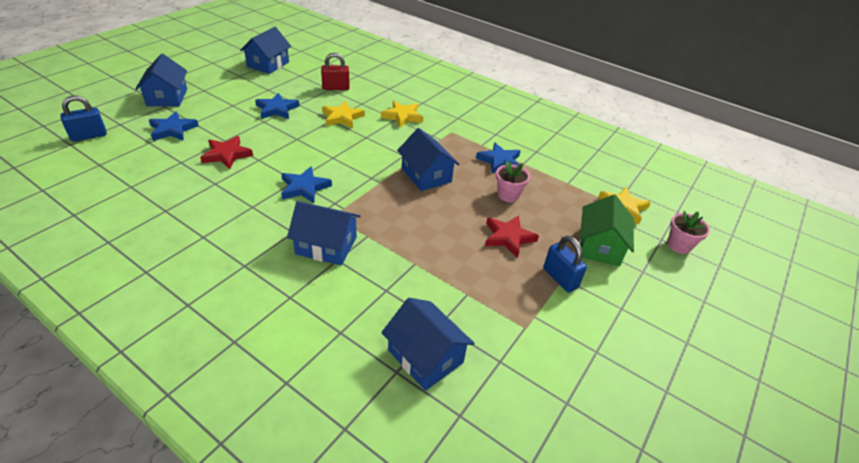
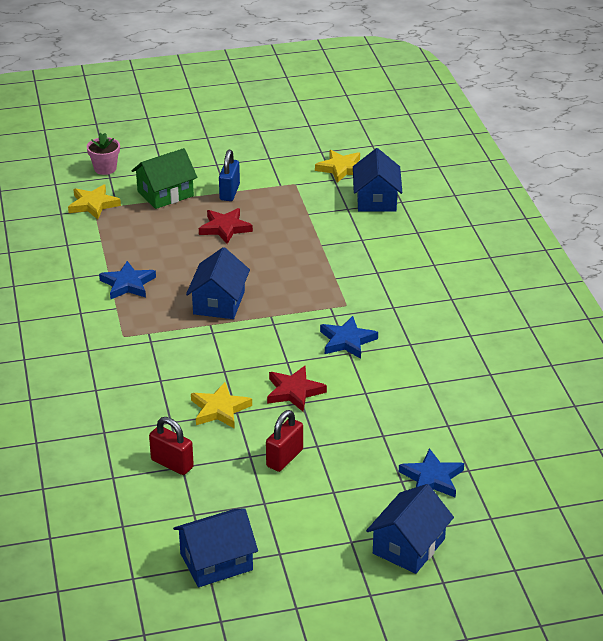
camera: 135 degrees left, 5 degrees down
blue padlock [60,96,107,142] -> none
red star [200,136,253,169] -> red star moved to [267,366,327,412]
blue star [255,93,299,119] -> red padlock [266,410,303,472]
blue house [287,201,361,265] -> none
yellow star [381,101,423,128] -> yellow star moved to [315,150,360,183]
pink flower pot [496,161,530,202] -> none

